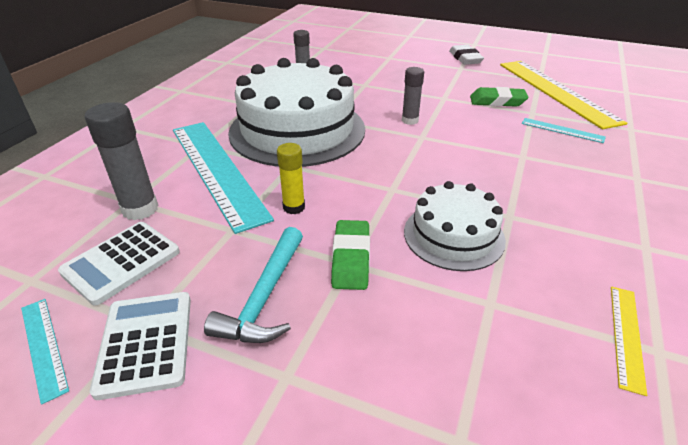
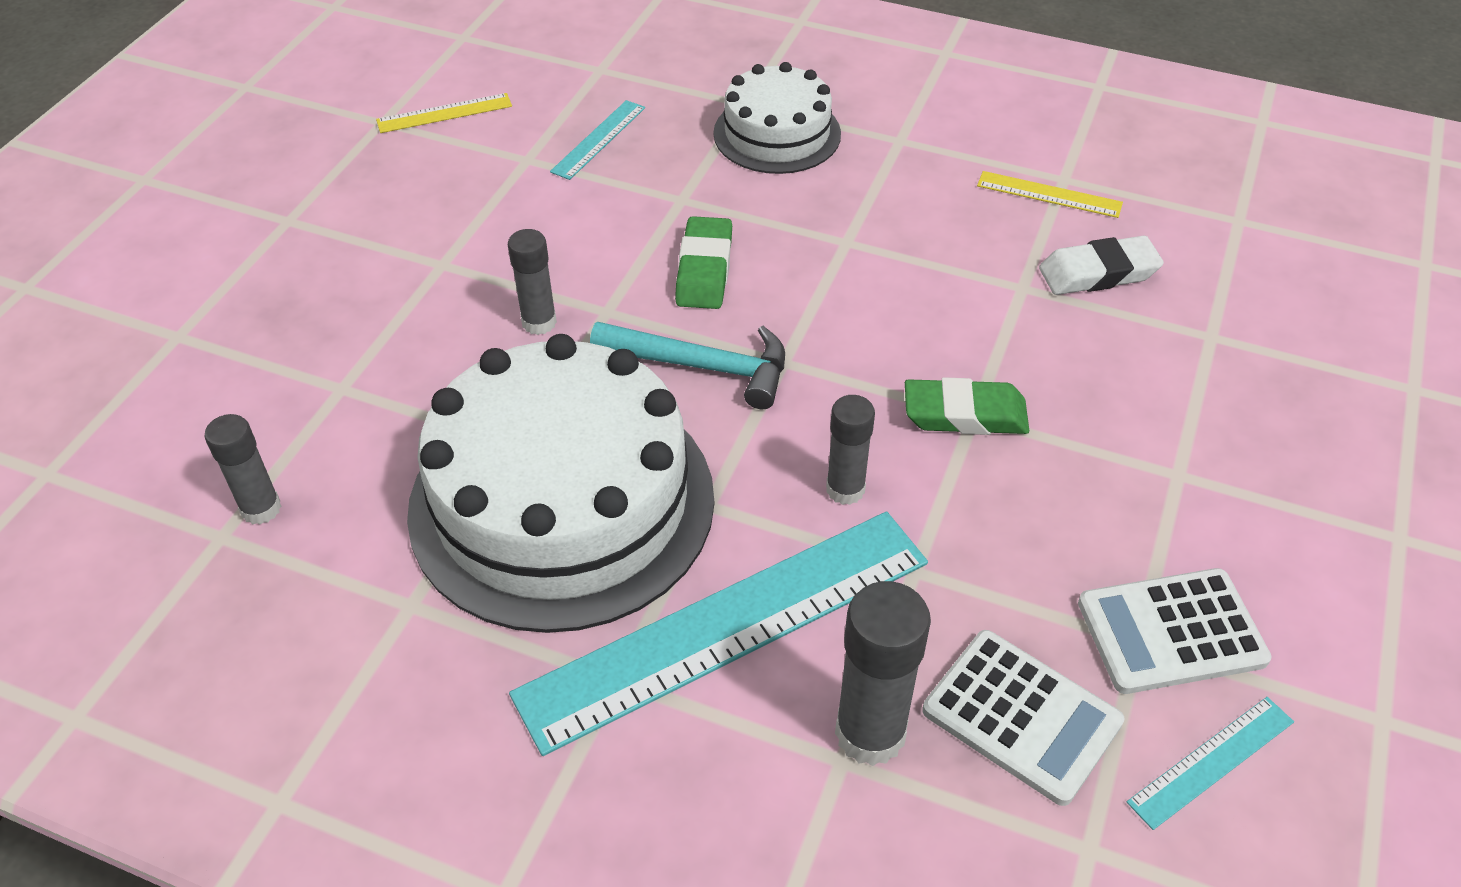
camera: 90 degrees left, 10 degrees up
turquoise hammer [204,227,303,343] -> turquoise hammer moved to [590,322,785,409]
yellow glue stick [277,143,305,214] -> grey glue stick [826,395,875,505]
white cake [404,181,506,271] -> white cake moved to [714,62,841,174]
white eraser [449,45,484,65] -> white eraser moved to [1039,236,1164,295]
green eraser [470,87,528,107] -> green eraser moved to [675,216,732,309]
yellow ruler [500,61,627,129] -> yellow ruler [376,93,512,133], size x0.43

